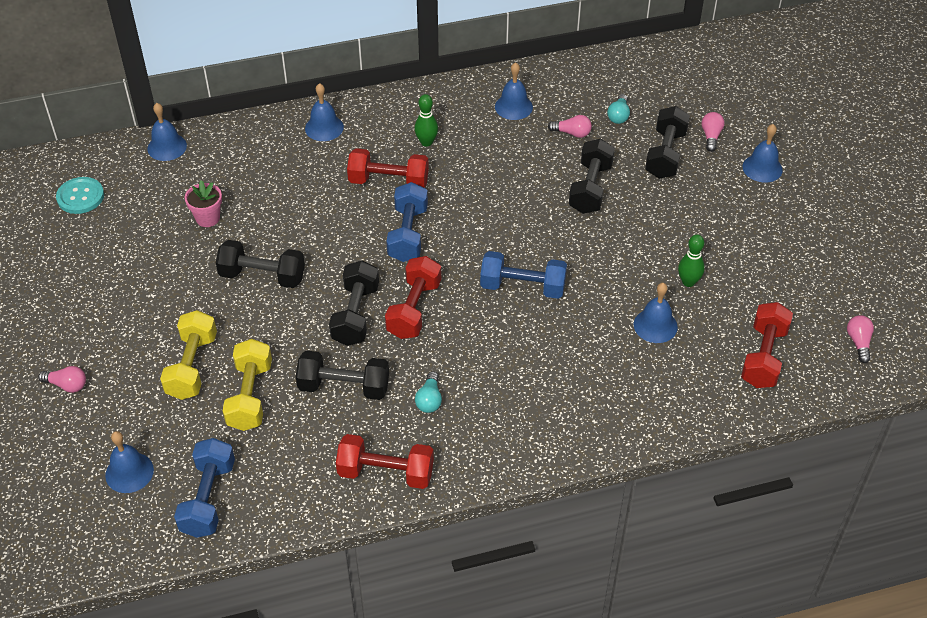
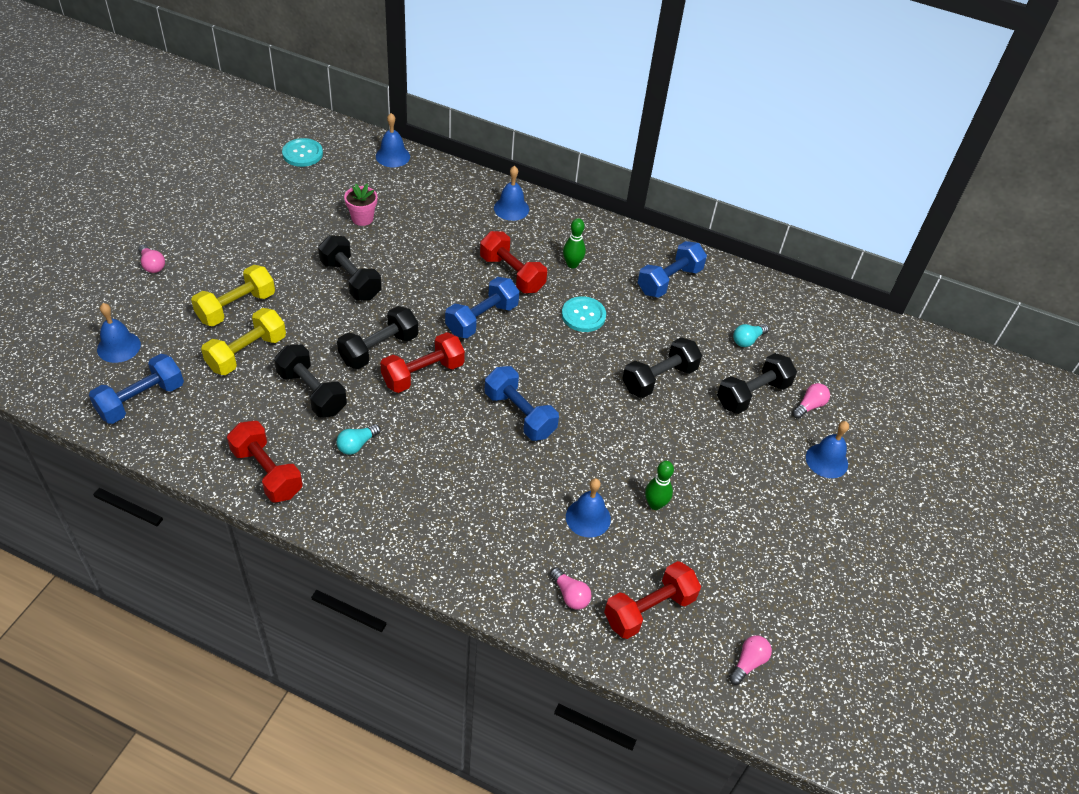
camera: 35 degrees right, 0 degrees up
blue bell [495,62,533,120] -> blue dumbbell [638,241,707,298]
pink light bulb [548,115,592,138] -> pink light bulb moved to [550,567,591,610]
none -> turquoise button [562,296,606,332]

